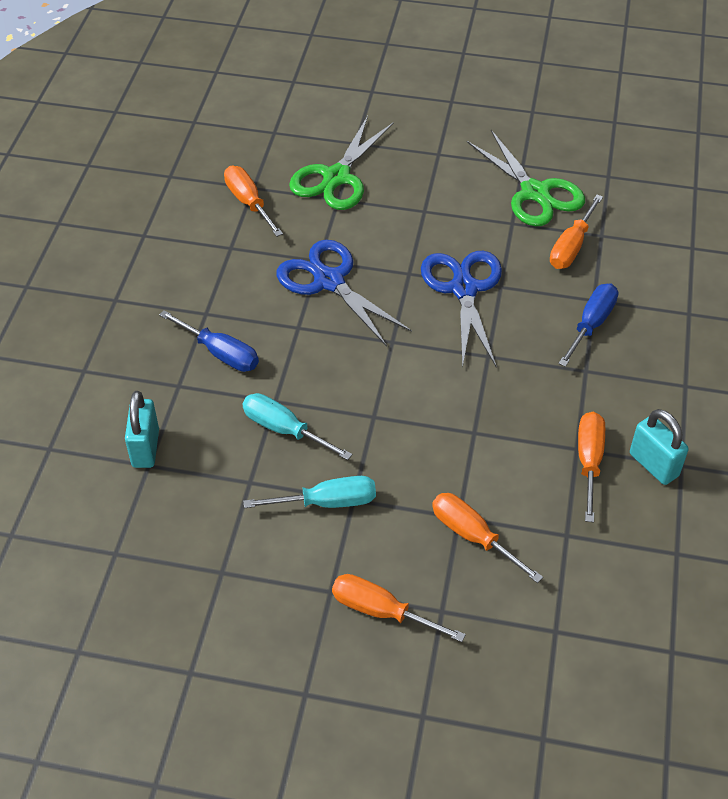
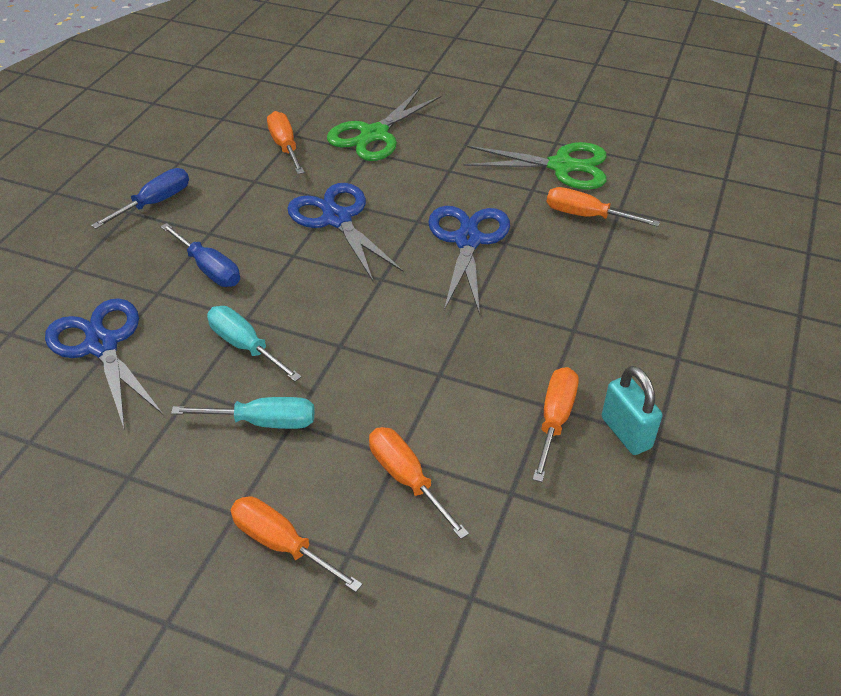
camera: 10 degrees right, 5 degrees down
turquoise padlock [125,391,159,468] -> blue scissors [45,298,163,430]
green scissors [467,130,585,226] -> green scissors turned 60 degrees counterclockwise [464,142,607,190]
orange screwdriver [550,195,603,269] -> orange screwdriver turned 75 degrees clockwise [547,187,660,227]
blue screwdriver [558,284,618,367] -> blue screwdriver moved to [91,168,189,229]

